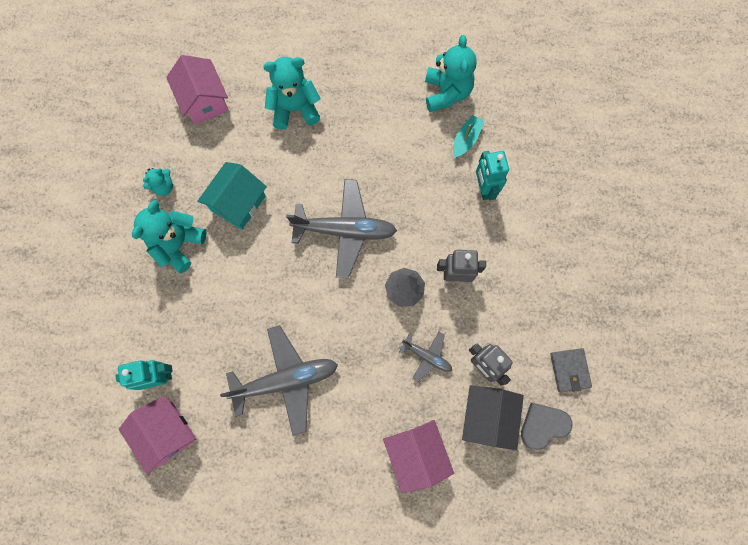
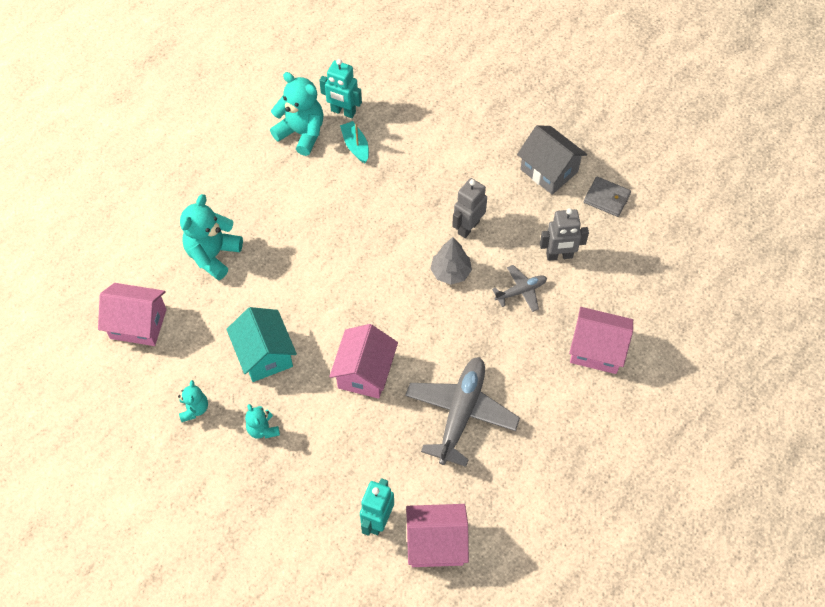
camera: 55 degrees left, 15 degrees down
turquoise teddy bear [132,200,206,273] -> turquoise teddy bear [245,404,280,439], size x0.54
grey plane [286,179,397,278] -> none
grey house [462,385,524,450] -> grey house moved to [517,125,587,195]
turquoise robot [476,151,509,200] -> turquoise robot moved to [319,59,362,118]
grey heart [521,403,572,450] -> none
none -> pink house [329,324,398,399]

